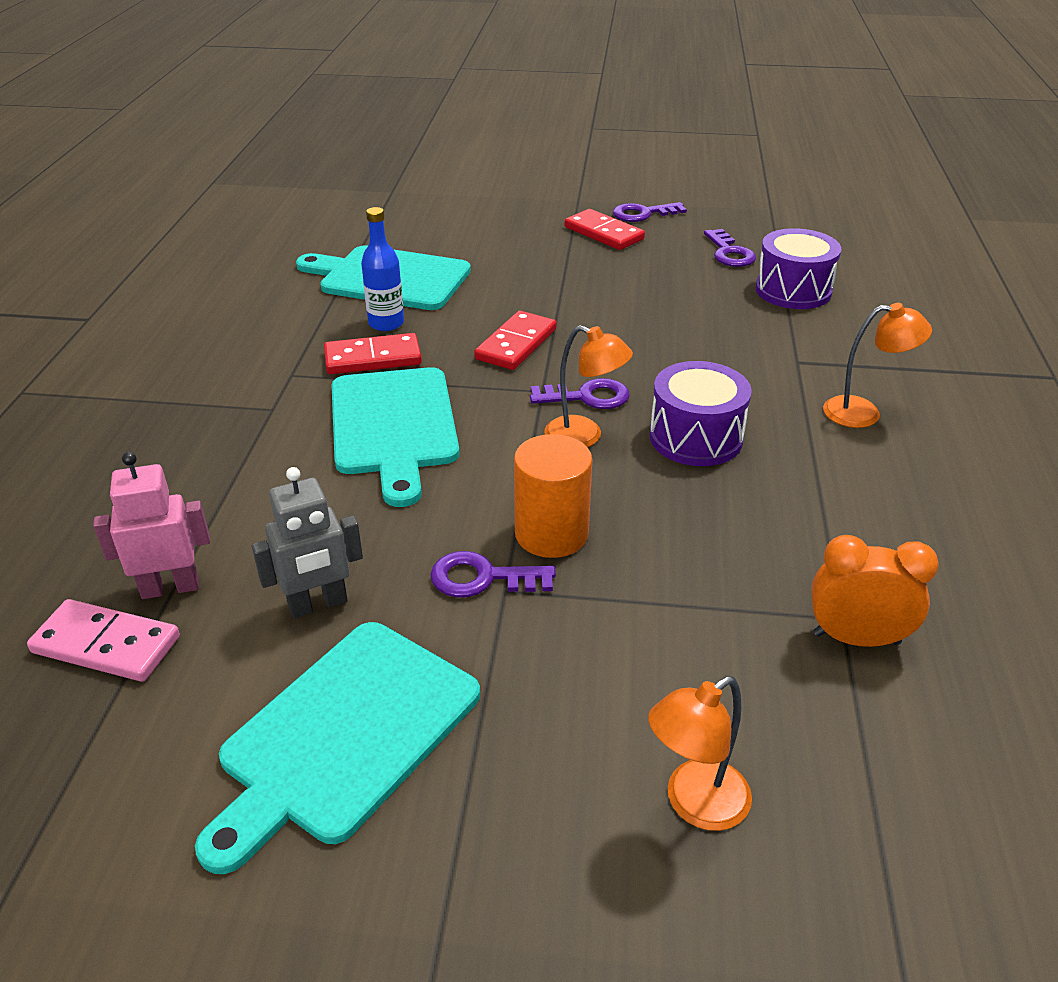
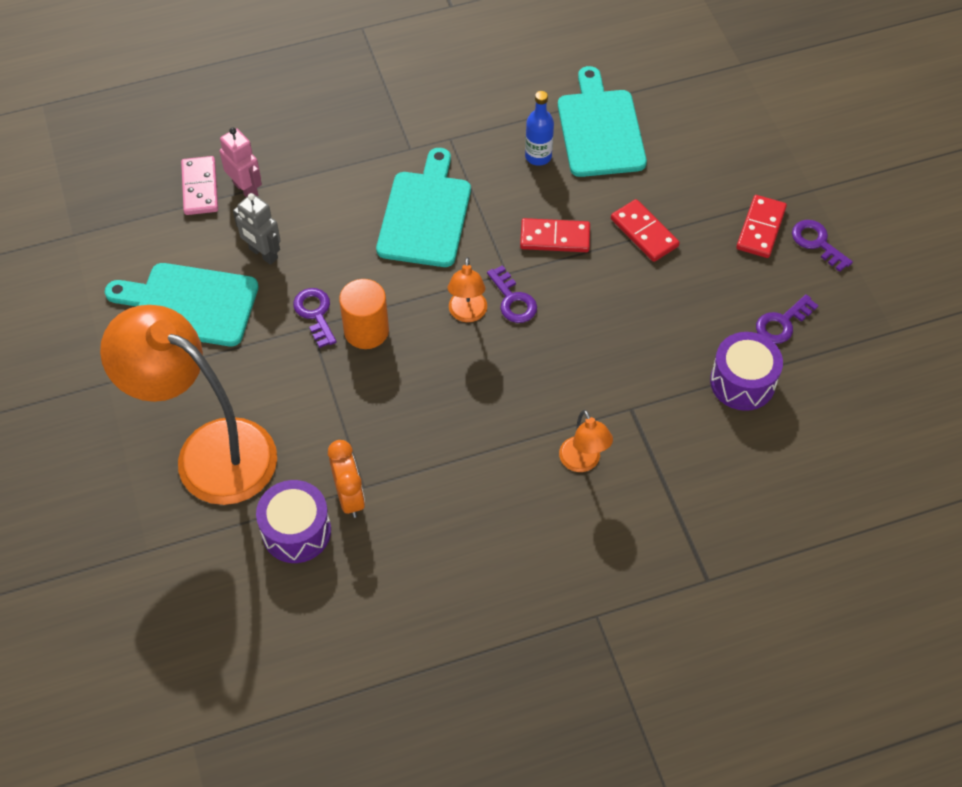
camera: 65 degrees right, 20 degrees up
red domino [324,333,422,374] -> red domino moved to [611,199,680,262]
turquoise cutting board [332,367,459,507] -> turquoise cutting board turned 135 degrees clockwise [376,148,471,267]
orange lamp [648,676,752,831] -> orange lamp [100,305,277,505], size x2.40
purple drum [650,361,752,466] -> purple drum moved to [256,480,331,563]

